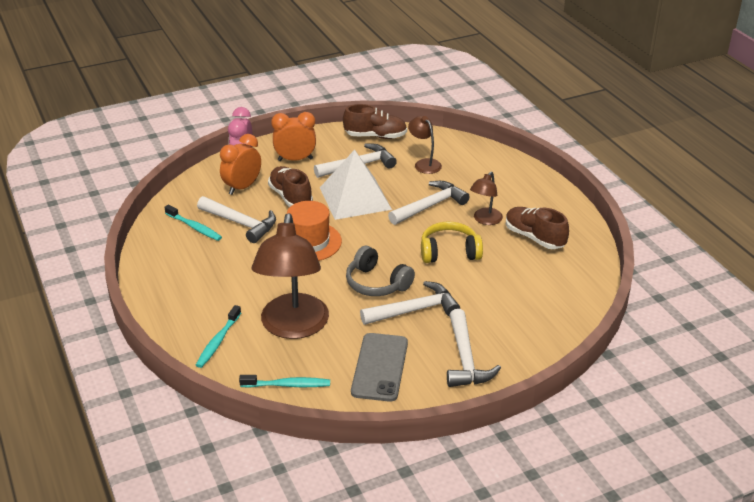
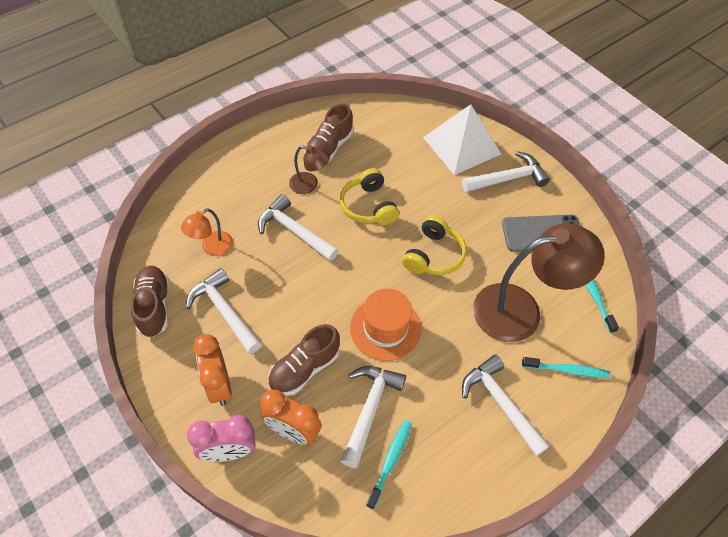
camera: 105 degrees left, 20 degrees up
white pyramid [320,150,392,220] -> white pyramid moved to [423,104,501,175]
grey headphones [346,246,415,296] -> yellow headphones [402,215,466,275]
white hammer [360,281,460,325] -> white hammer moved to [462,355,550,456]
brown lamp [408,116,442,174] -> orange lamp [181,208,233,256]

